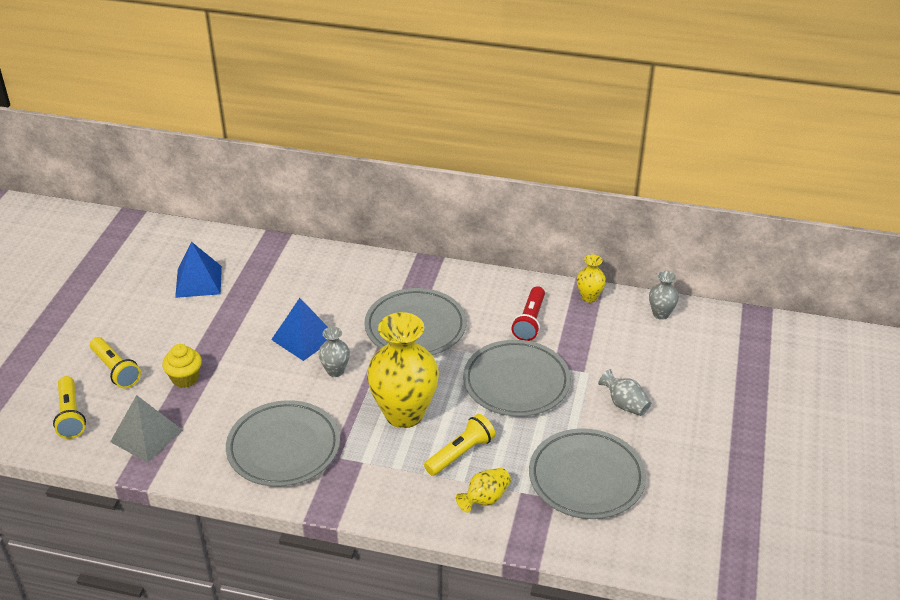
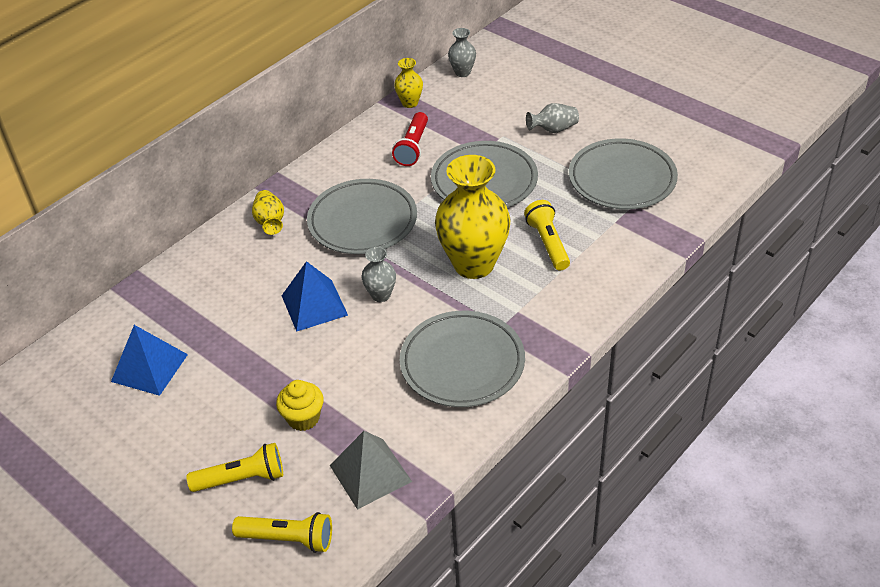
camera: 60 degrees left, 5 degrees up
yellow vase [456,468,511,513] -> yellow vase moved to [252,190,284,235]
red flashlight [512,286,545,341] -> red flashlight turned 60 degrees clockwise [392,112,428,166]

